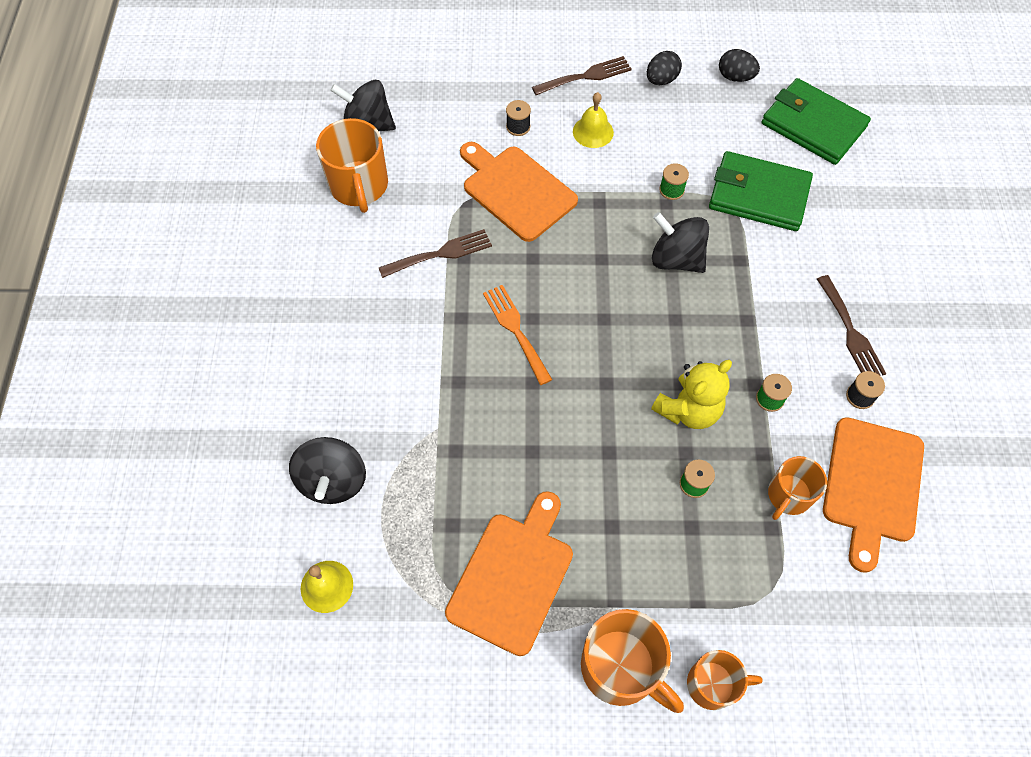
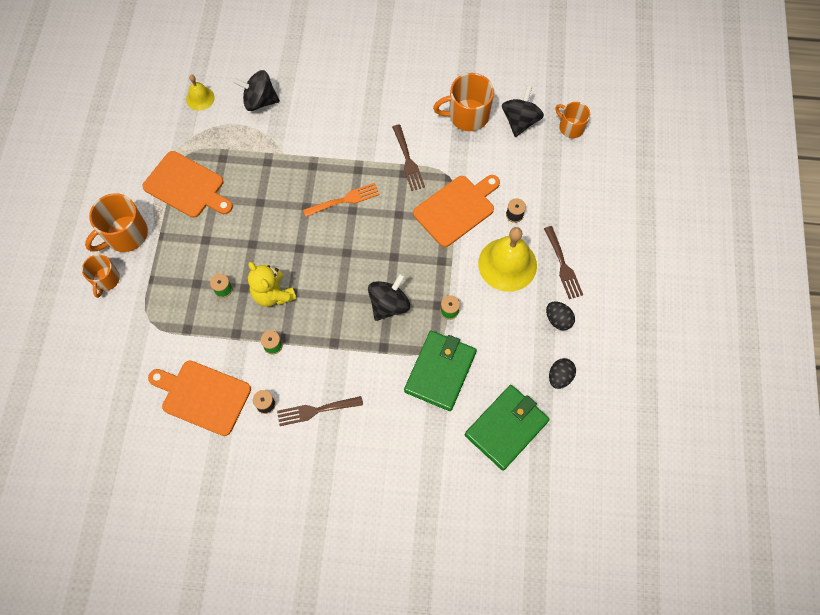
camera: 95 degrees right, 5 degrees up
yellow bell [573,92,614,148] -> yellow bell [478,227,537,292], size x1.92
orange mug [768,456,827,520] -> orange mug moved to [556,102,590,138]

